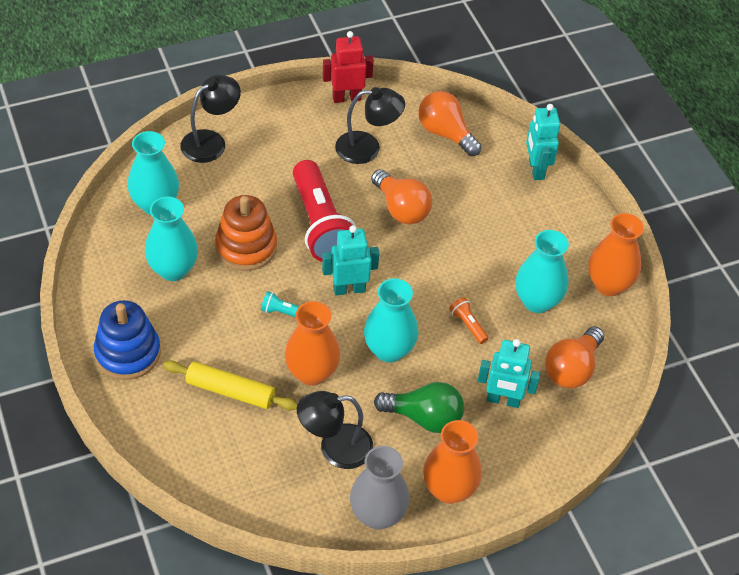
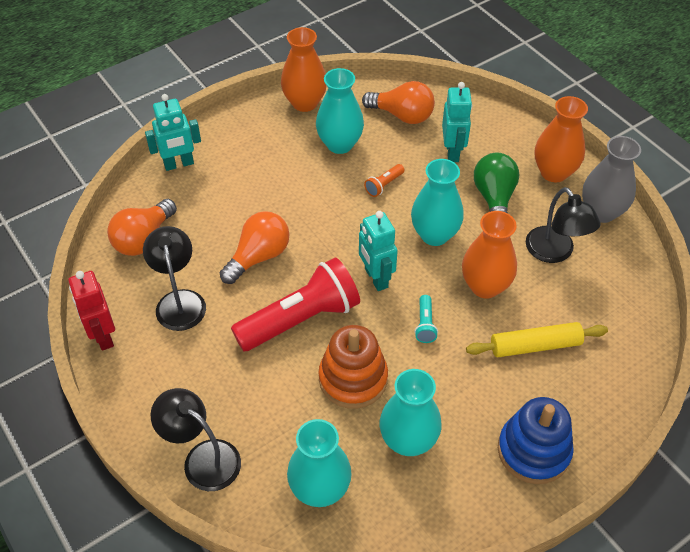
camera: 100 degrees left, 0 degrees up
yellow rolling pin [163,360,297,410] -> yellow rolling pin turned 75 degrees clockwise [466,322,608,357]

